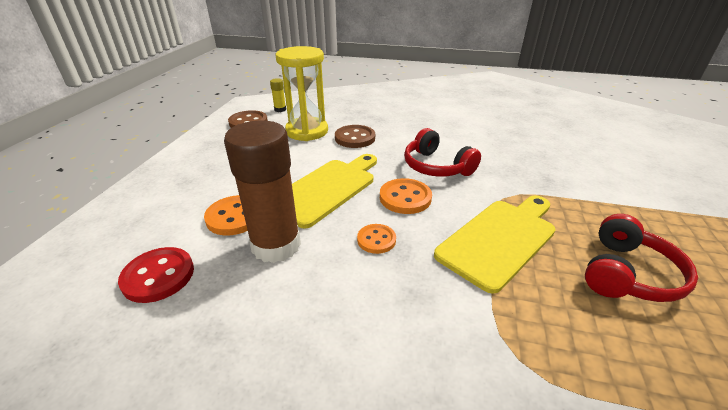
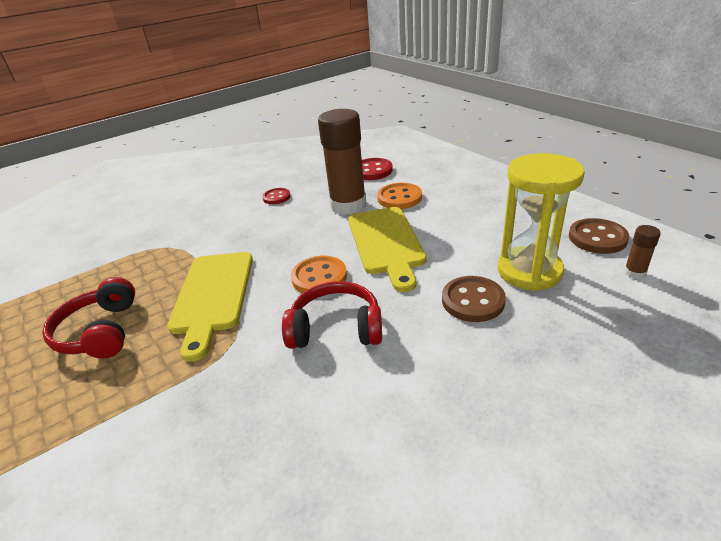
camera: 135 degrees right, 0 degrees up
yellow glue stick [270,78,286,112] -> brown glue stick [624,225,661,279]
orange button [357,224,396,254] -> none
none -> red button [262,188,291,204]

